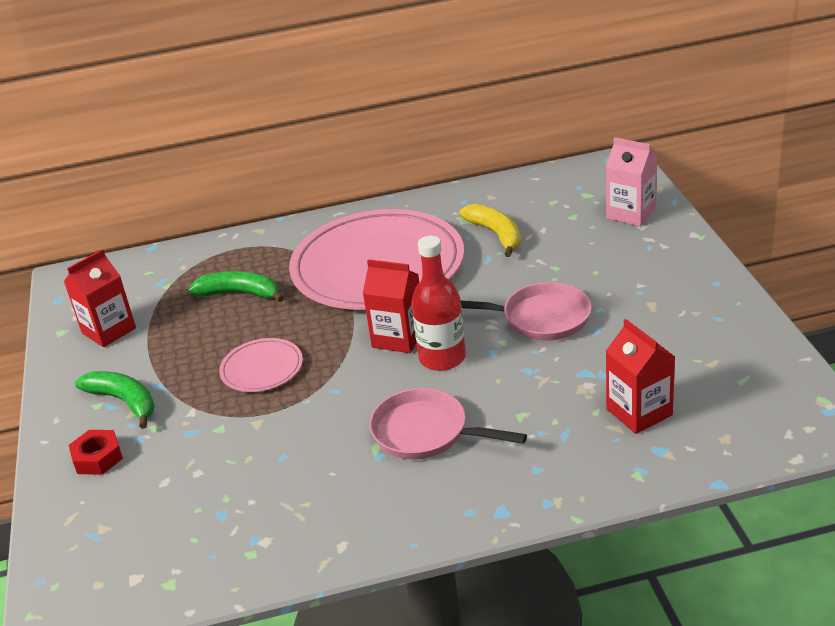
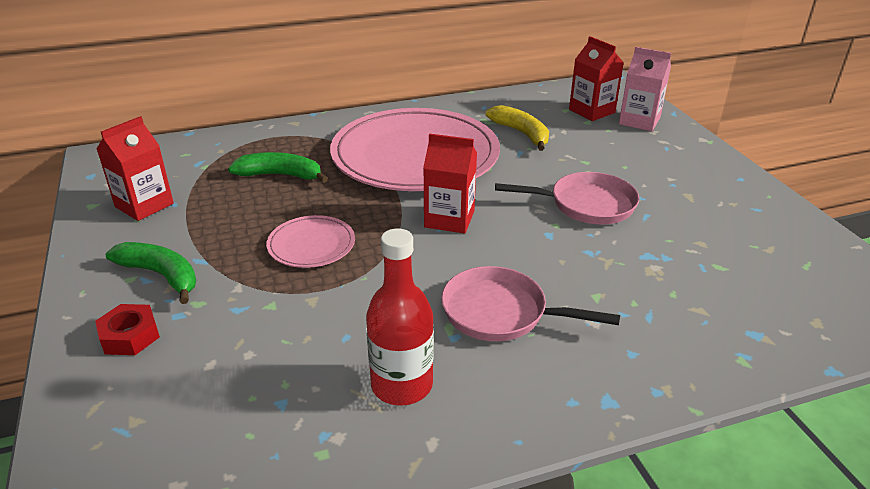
camera: 10 degrees left, 0 degrees up
red bottle [412,236,466,371] -> red bottle moved to [366,228,434,406]
red carton [606,319,675,434] -> red carton moved to [569,36,624,121]

